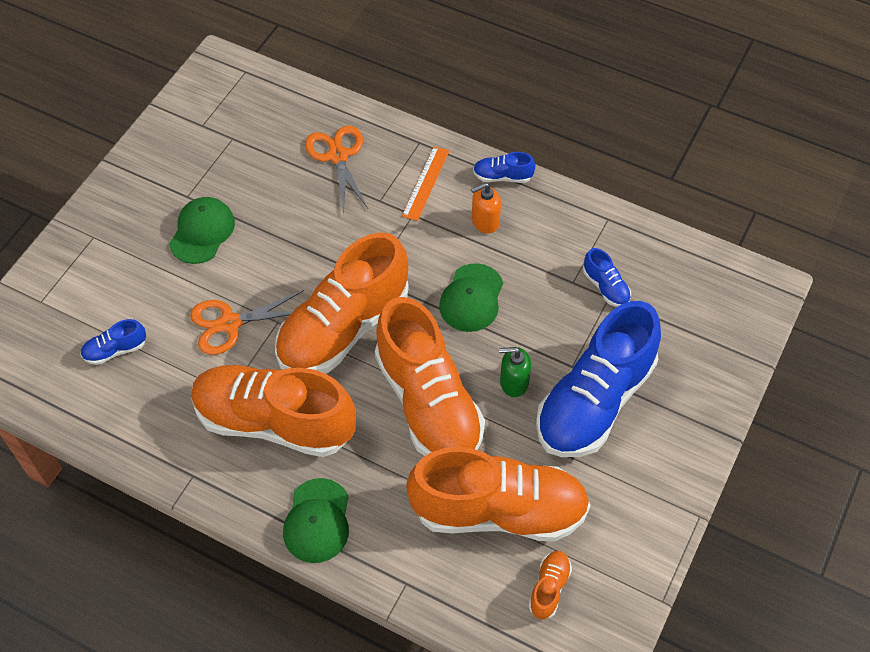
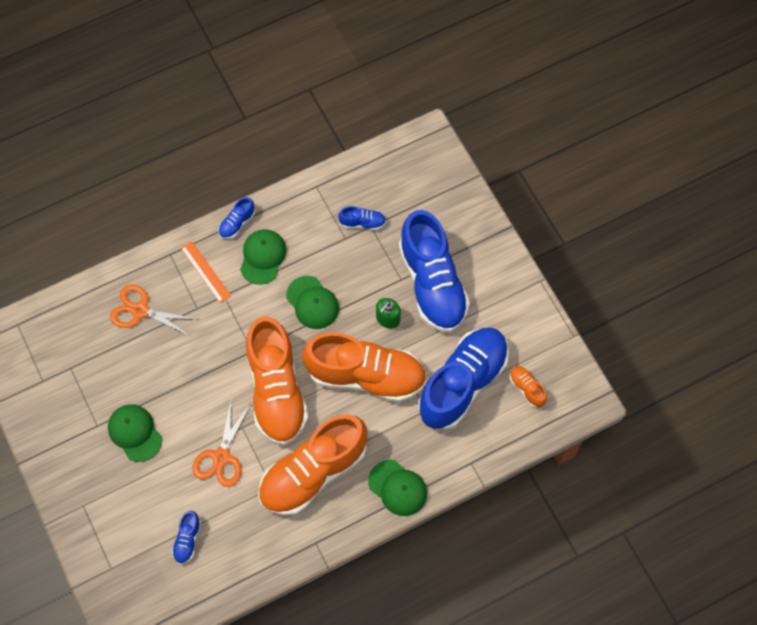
camera: 55 degrees left, 10 degrees up
orange shoe [406,447,590,542] -> blue shoe [418,328,509,430]
orange soap dispenser [471,183,501,233] -> green cap [240,229,287,285]

